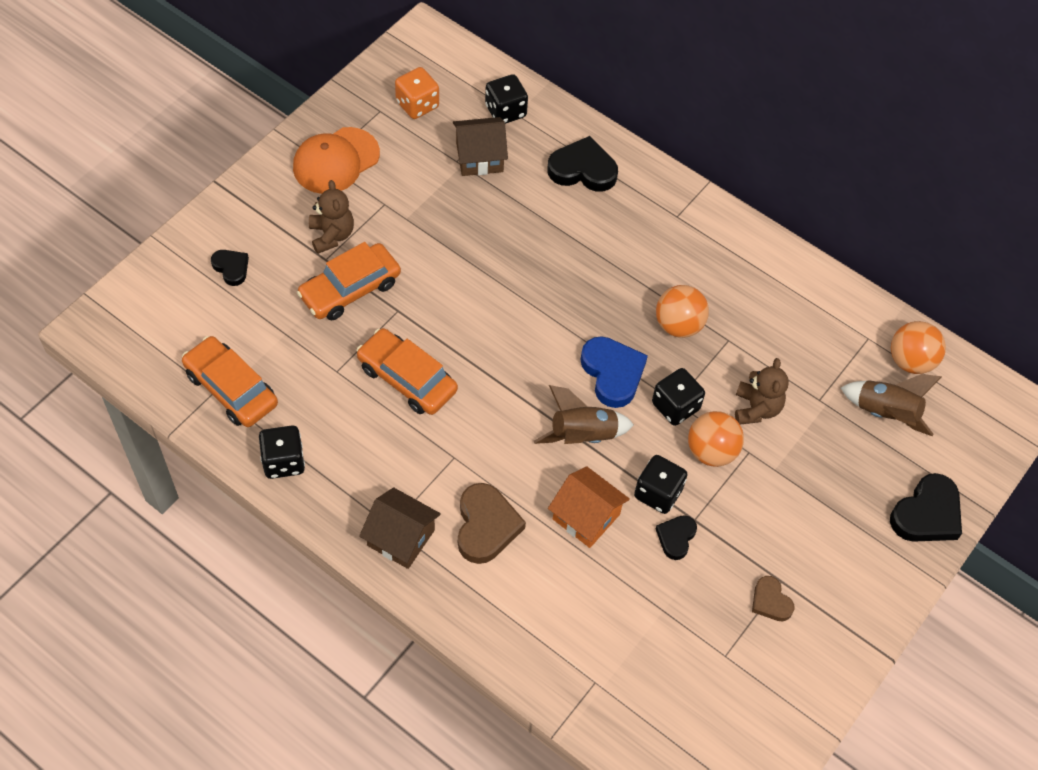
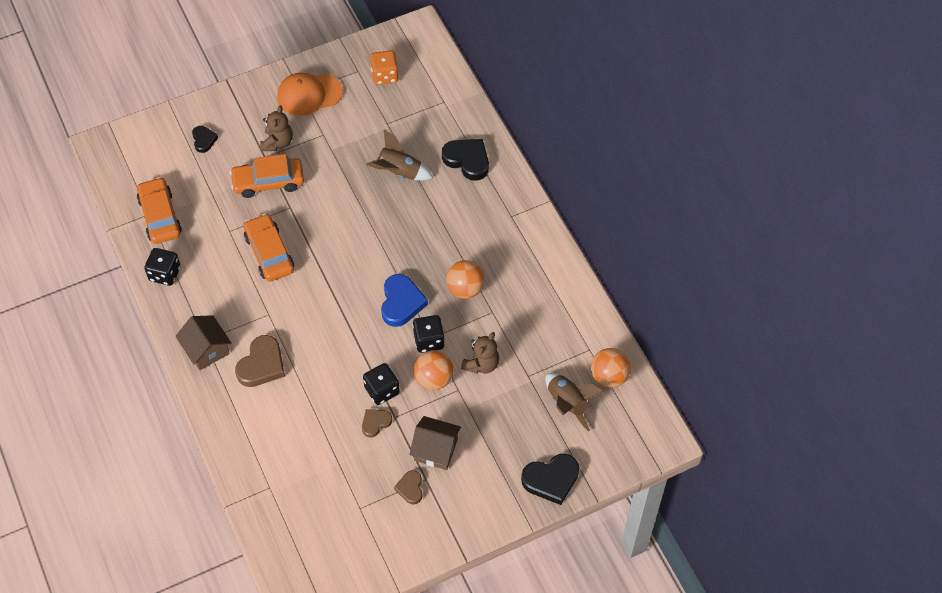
camera: 30 degrees right, 0 degrees up
brown house [453,117,508,176] -> brown house moved to [410,416,461,470]
black dice [485,74,528,124] -> none
brown rocket [534,385,634,444] -> brown rocket moved to [367,129,433,180]
orange house [548,466,630,548] -> none
black heart [656,515,697,560] -> brown heart [362,409,392,438]

